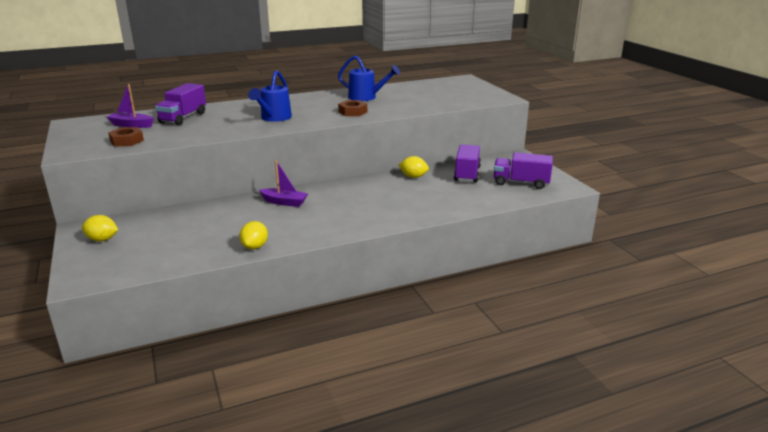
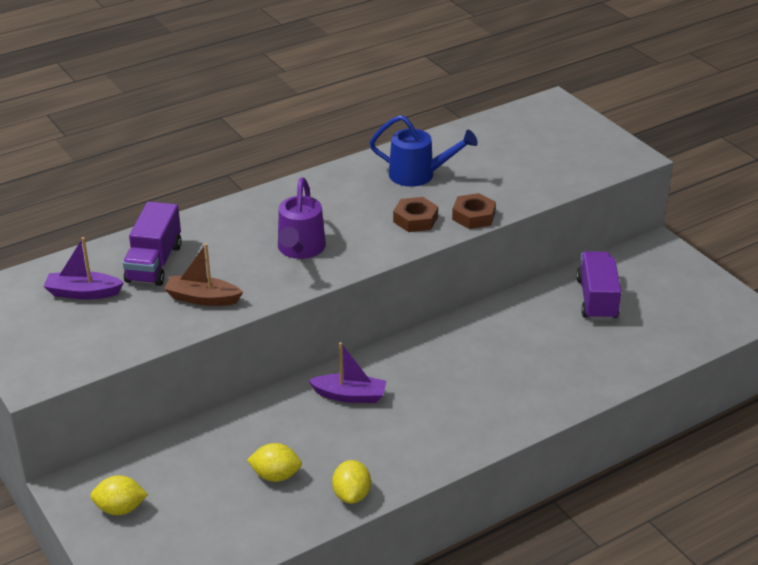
camera: 10 degrees left, 10 degrees up
brown nut [108,127,144,147] -> brown nut moved to [452,193,496,229]
blue watering can [248,70,292,122] -> purple watering can [278,177,326,259]
yellow lemon [398,156,429,178] -> yellow lemon moved to [247,443,302,482]
purple truck [494,152,553,189] -> none
none -> brown boat [164,243,243,306]

